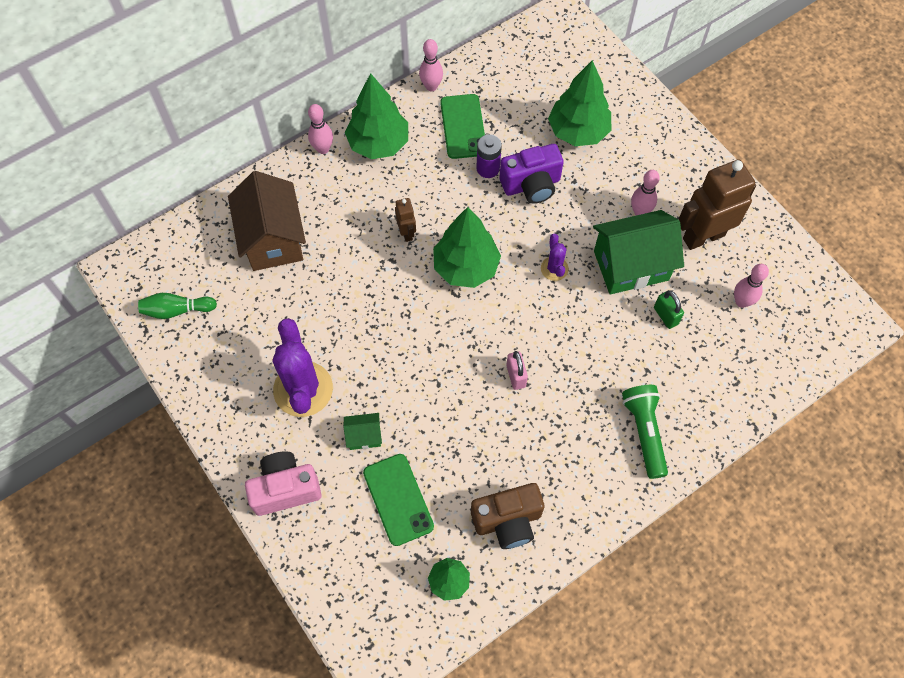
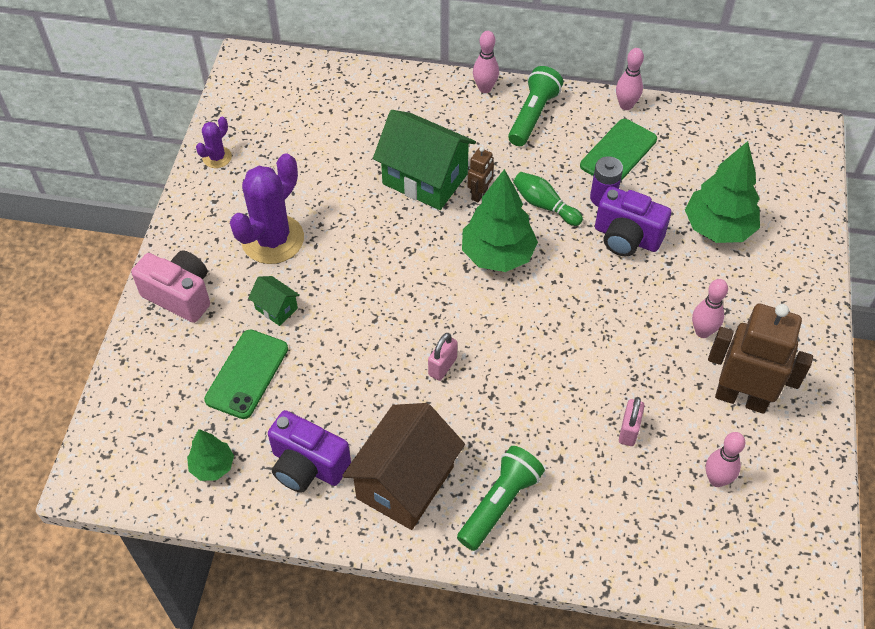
camera: 45 degrees right, 10 degrees down
green bowling pin [138,293,217,319] -> green bowling pin moved to [513,172,583,226]
brown house [228,171,306,271] -> brown house moved to [342,403,465,530]
green tree [345,73,408,159] -> green flashlight [508,66,563,146]
brown camera [471,483,545,549] -> purple camera [268,410,351,493]
purple cactus [541,234,569,281] -> purple cactus moved to [196,117,232,168]
green house [593,210,684,294] -> green house moved to [373,110,476,210]
green padlock [654,290,684,329] -> pink padlock [619,397,644,446]

